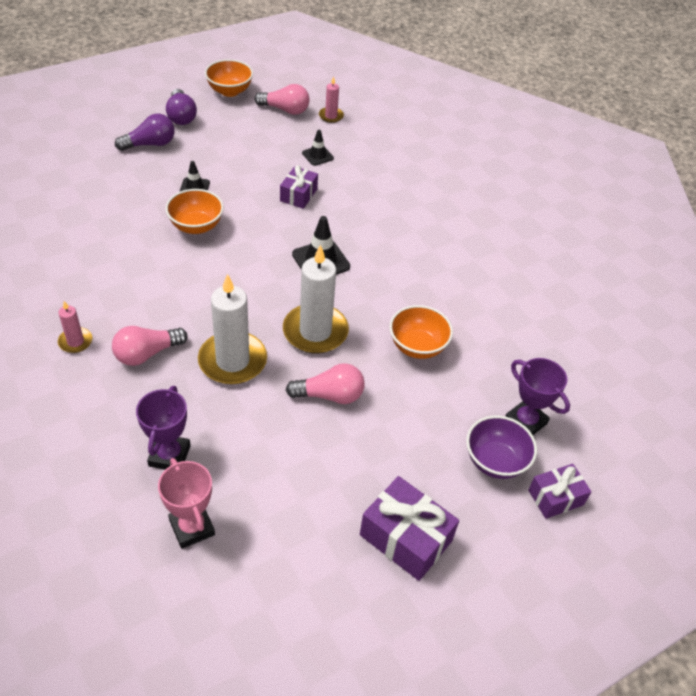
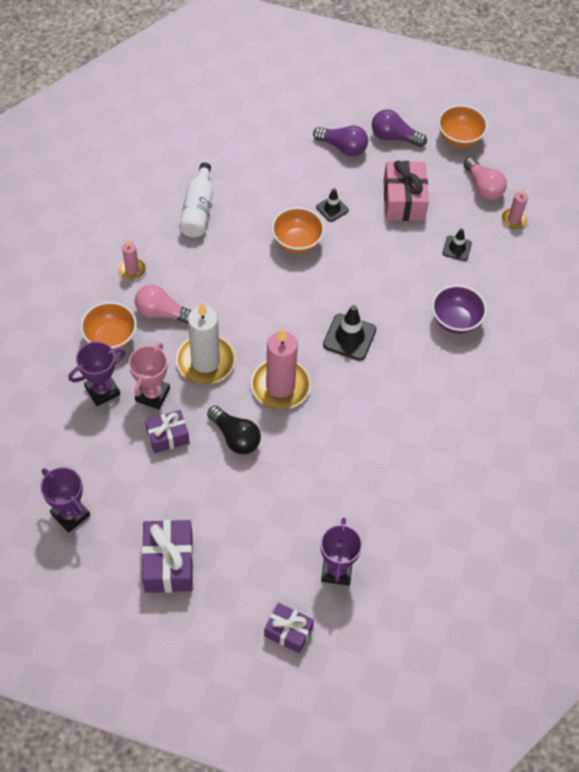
camera: 50 degrees right, 10 degrees up
pink trophy [158,458,215,549] -> pink trophy moved to [129,343,170,410]
purple light bulb [166,89,197,125] -> purple light bulb turned 75 degrees clockwise [372,109,427,147]
purple gift [280,165,318,209] -> purple gift moved to [145,410,190,453]
white candle [283,244,349,353] -> pink candle [251,329,311,409]
pink light bulb [286,363,364,404] -> black light bulb [207,406,261,454]
orange bowl [389,305,453,359] -> orange bowl moved to [80,302,137,349]
purple bowl [466,416,537,479] -> purple bowl moved to [432,285,487,334]
none -> purple trophy [41,467,90,533]
none -> white bottle [179,162,213,237]
none -> pink gift [383,160,429,221]

